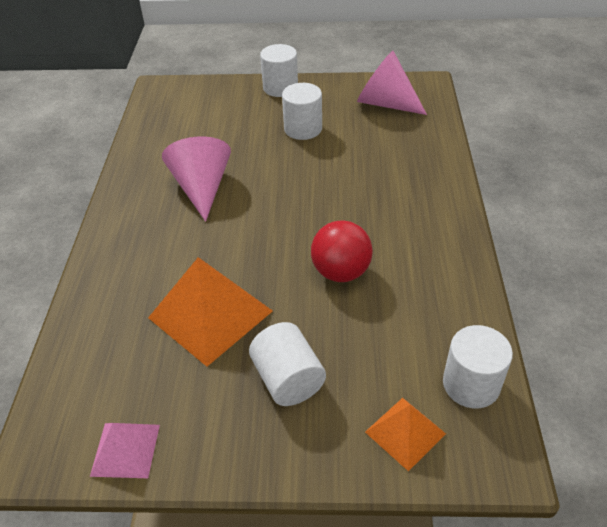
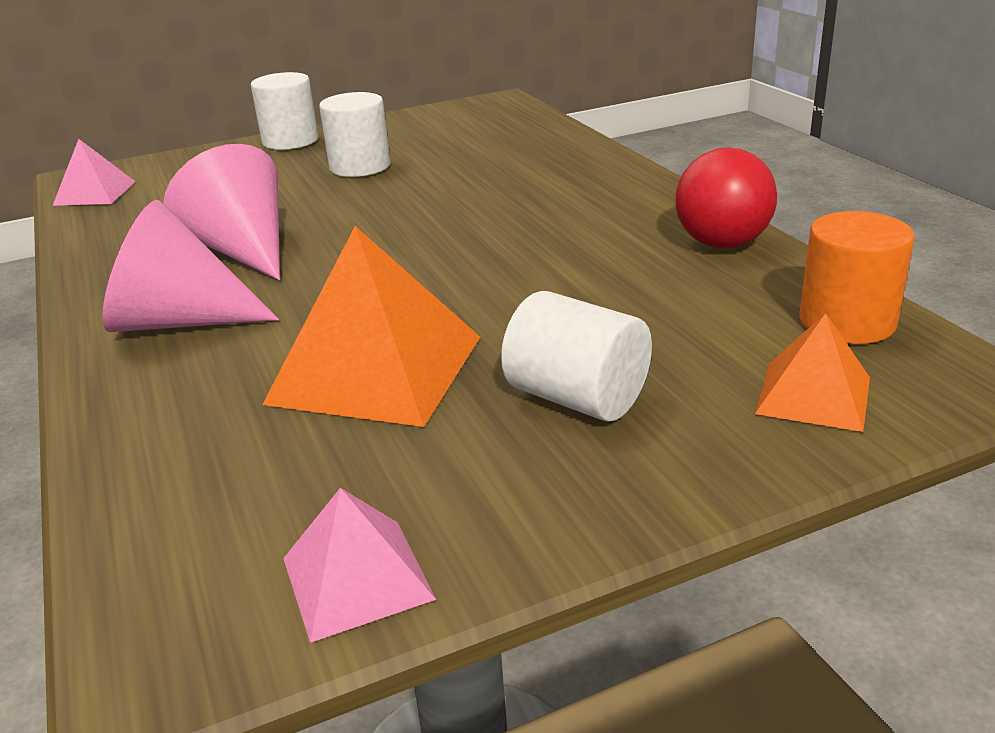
camera: 25 degrees left, 15 degrees down
red ball [311,221,373,282] -> red ball moved to [675,148,777,248]
pink cone [357,51,427,115] -> pink cone moved to [102,200,279,332]
white cylinder [443,325,513,408] -> orange cylinder [800,211,915,344]
none -> pink pyramid [53,139,136,206]

